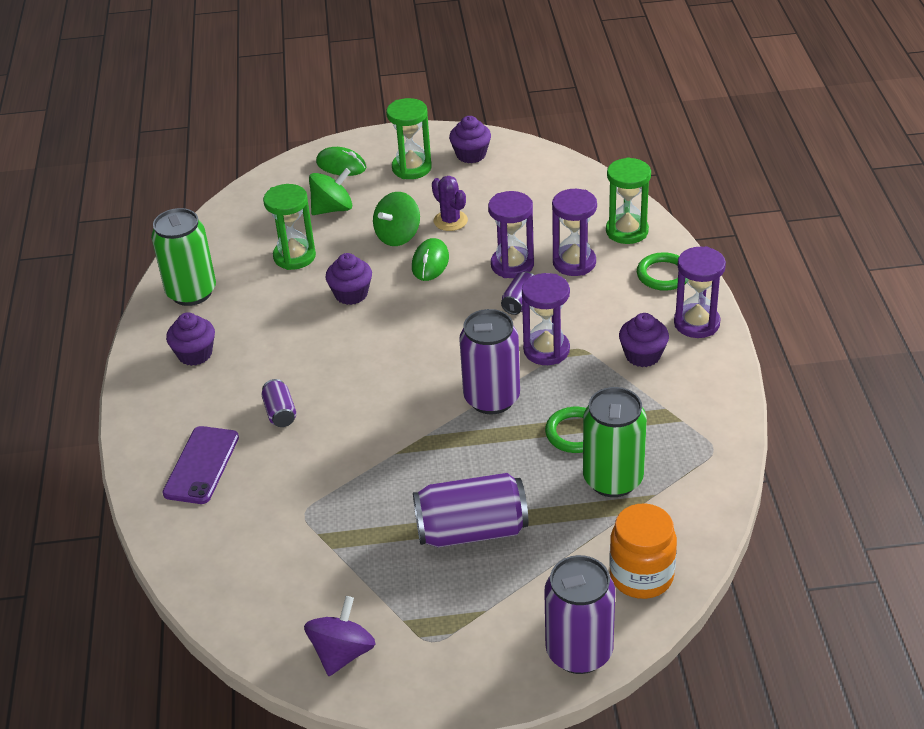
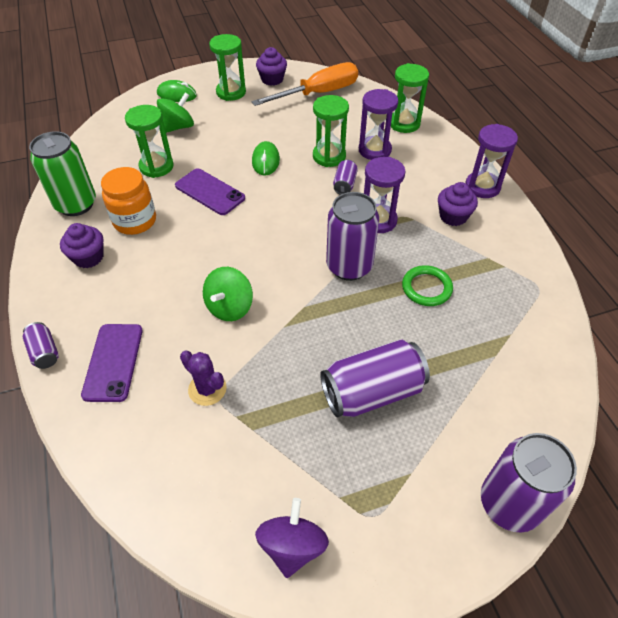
camera: 15 degrees left, 10 degrees up
purple can [262,379,296,427] -> purple can moved to [23,322,59,369]
purple cupcake [326,253,372,305] -> purple phone [175,168,245,215]
green spinning top [373,192,420,246] -> green spinning top moved to [203,267,253,321]
purple cactus [432,176,468,231] -> purple cactus moved to [180,350,227,406]
purple hourglass [488,191,534,278] -> green hourglass [313,95,349,167]
green can [583,387,647,497] -> none
orange jar [609,504,677,599] -> orange jar moved to [101,167,156,235]
green ring [637,252,686,291] -> none
none -> orange screwdriver [251,62,358,106]

